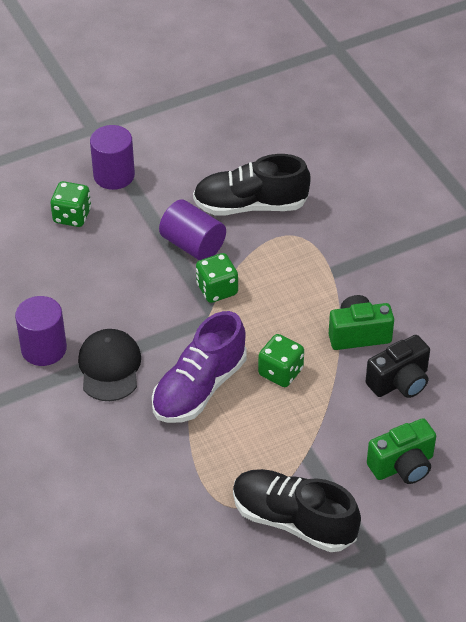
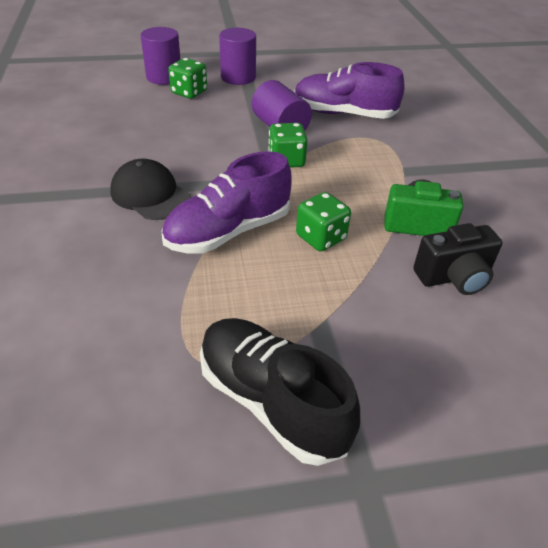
camera: 15 degrees right, 5 degrees down
purple cylinder [15,296,67,366] -> purple cylinder moved to [141,27,181,85]
black cap [78,329,141,401] -> black cap turned 60 degrees counterclockwise [110,159,191,220]
black shoe [193,154,311,216] -> purple shoe [294,62,405,119]
green camera [367,418,436,484] -> none

